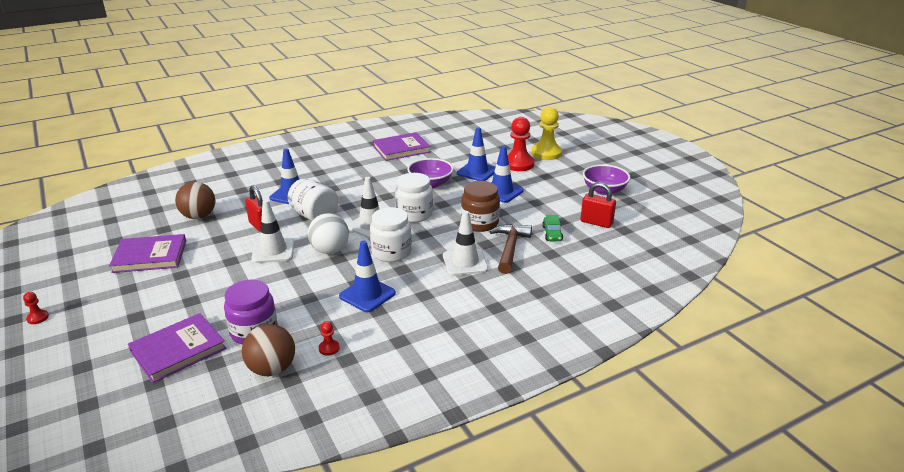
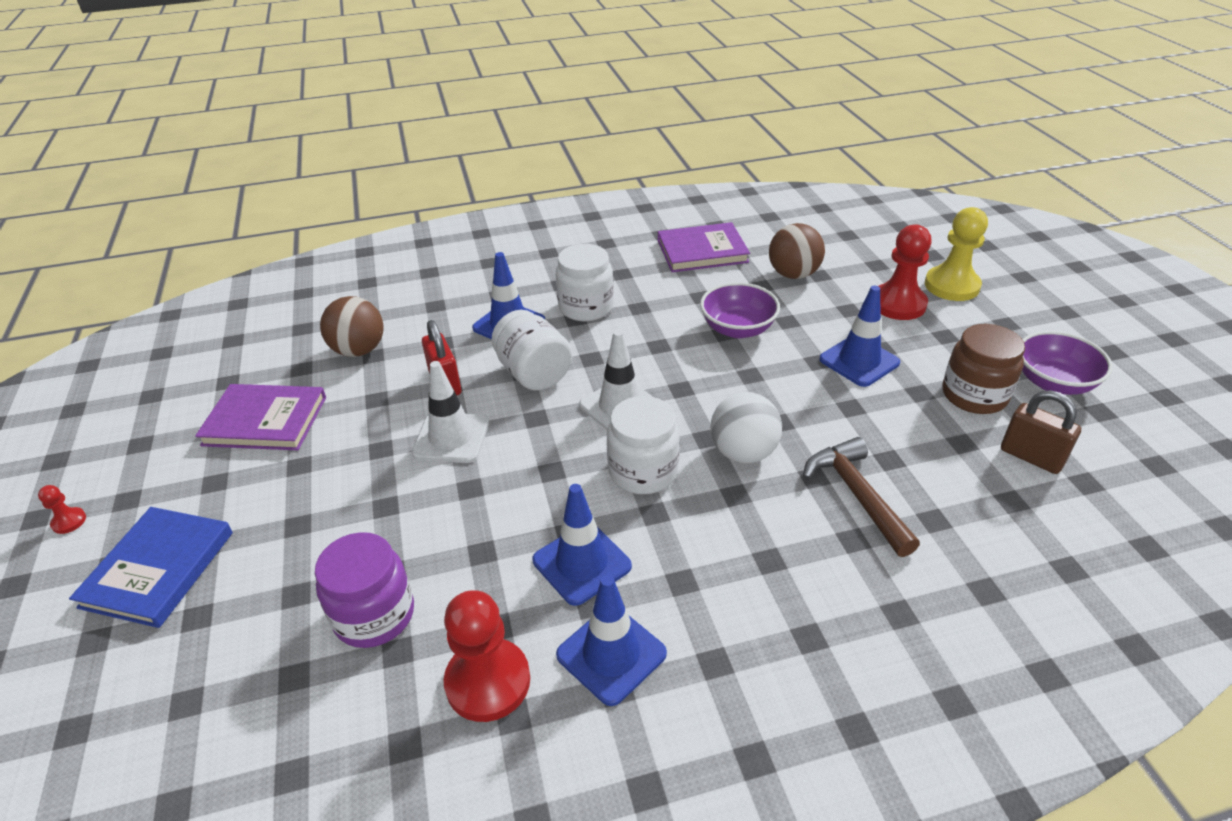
camera: 15 degrees right, 10 degrees up
purple book [128,313,226,383] -> none
brown ball [242,324,295,376] -> brown ball moved to [769,223,825,279]
white ball [308,213,349,254] -> white ball moved to [710,392,782,463]
red pawn [319,321,340,356] -> red pawn [444,590,530,722], size x2.26
white jar [395,173,433,223] -> white jar moved to [555,244,614,321]
white traffic cone [443,211,488,276] -> none
blue traffic cone [457,127,495,181] -> blue traffic cone moved to [556,575,667,706]
brown jar [461,181,500,232] -> brown jar moved to [942,324,1025,414]
brown hammer [489,224,532,274] -> brown hammer turned 45 degrees counterclockwise [803,437,920,557]
green car [542,215,563,241] -> none
red padlock [580,182,616,228] -> brown padlock [1001,390,1081,474]
none -> blue book [69,507,233,628]

